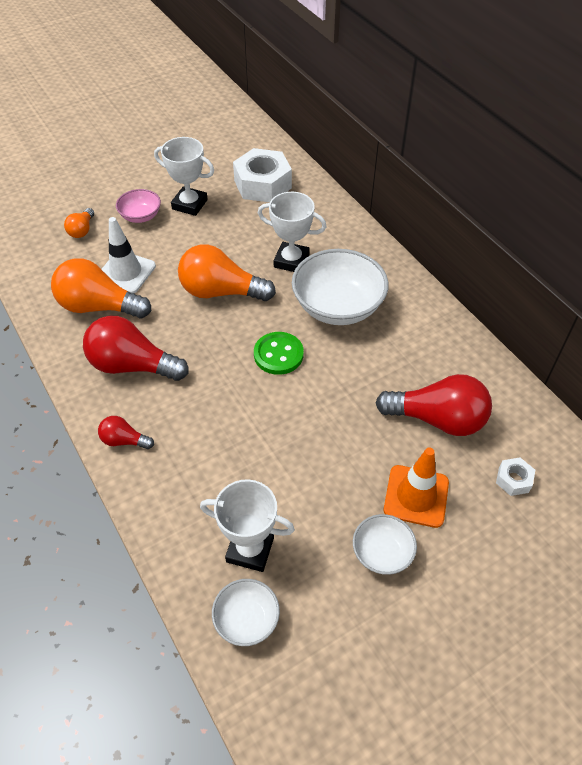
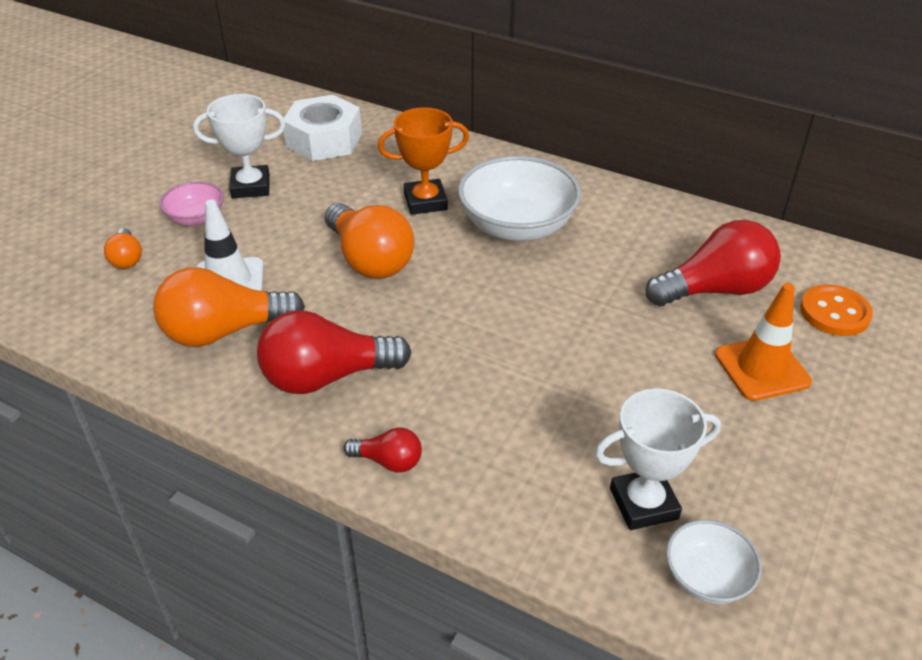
camera: 30 degrees left, 10 degrees down
red light bulb [98,416,154,449] -> red light bulb turned 150 degrees counterclockwise [343,427,422,473]
orange light bulb [178,244,276,301] -> orange light bulb turned 105 degrees counterclockwise [325,203,414,279]
green button [254,332,304,375] -> none
white trophy [258,192,326,272] -> orange trophy [378,107,469,215]
white bowl [353,514,417,575] -> none
white nut [496,457,535,496] -> orange button [800,284,873,336]

